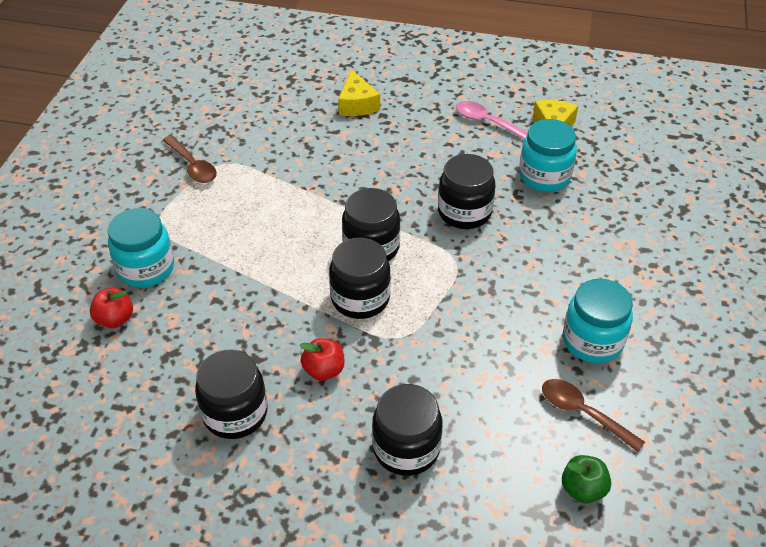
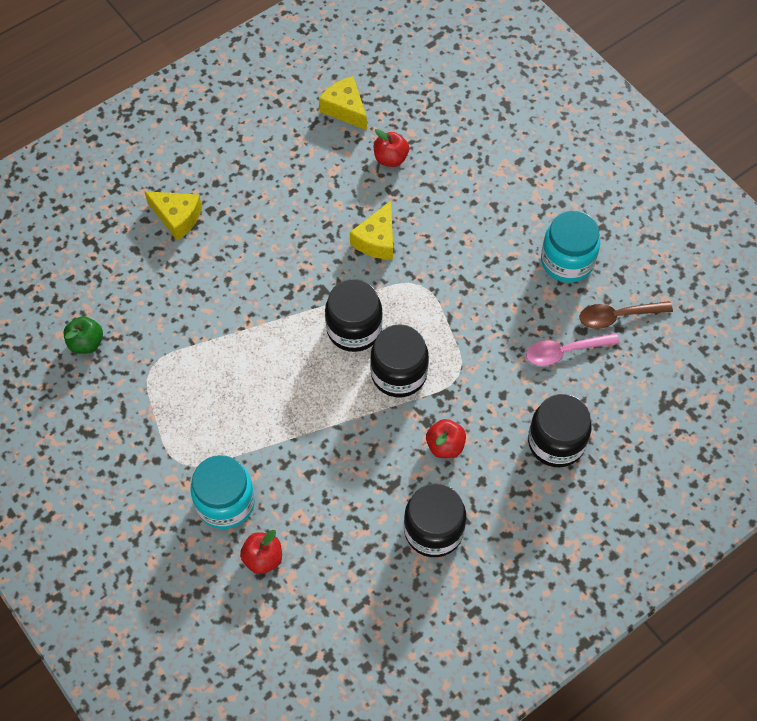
camera: 50 degrees left, 15 degrees up
brown spoon [163,135,217,183] -> none
black jar [438,154,495,229] -> yellow cheese [350,201,393,260]
pink spoon [456,101,528,139] -> pink spoon moved to [526,333,620,366]
turquoise jar [519,119,577,192] -> red apple [374,129,409,167]
green apple [562,455,611,504] -> green apple moved to [63,316,103,354]

